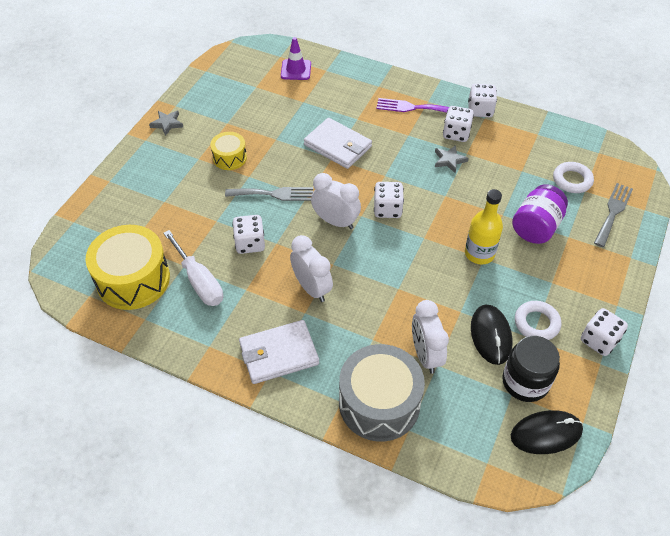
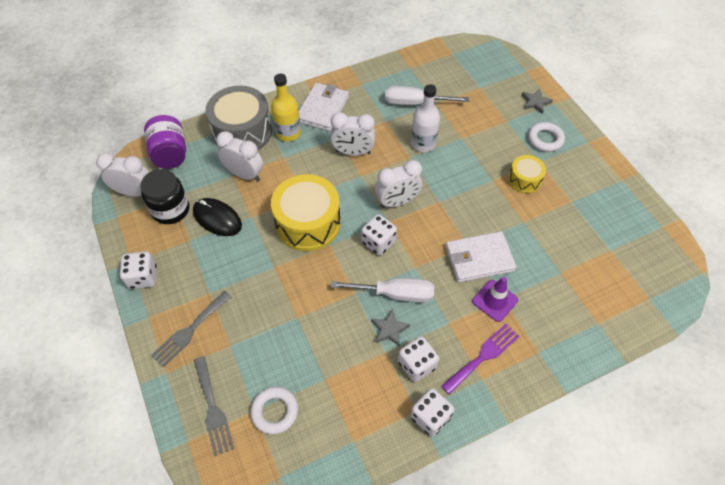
camera: 130 degrees right, 5 degrees up
yellow drum [85,225,170,310] -> yellow drum moved to [271,174,341,251]
grey star [149,110,184,136] -> grey star moved to [522,89,553,114]
grey fork [225,187,313,201] -> grey fork moved to [151,291,232,367]
white dice [232,215,265,254] -> white bottle [411,84,440,152]
purple traffic cone [281,37,311,80] -> purple traffic cone moved to [472,277,518,322]
yellow bottle [465,189,503,264] -> yellow bottle moved to [271,74,301,141]
black mouse [511,410,583,454] -> white clock [96,153,149,197]
purple jar [512,185,568,244] -> purple jar moved to [144,115,186,169]
white ring [515,301,561,340] -> white ring moved to [528,122,565,152]
none -> white screwdriver [331,278,434,302]

